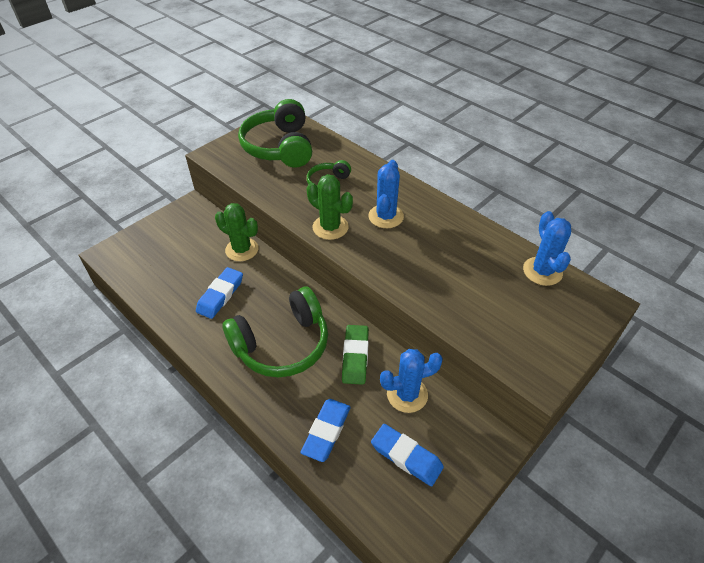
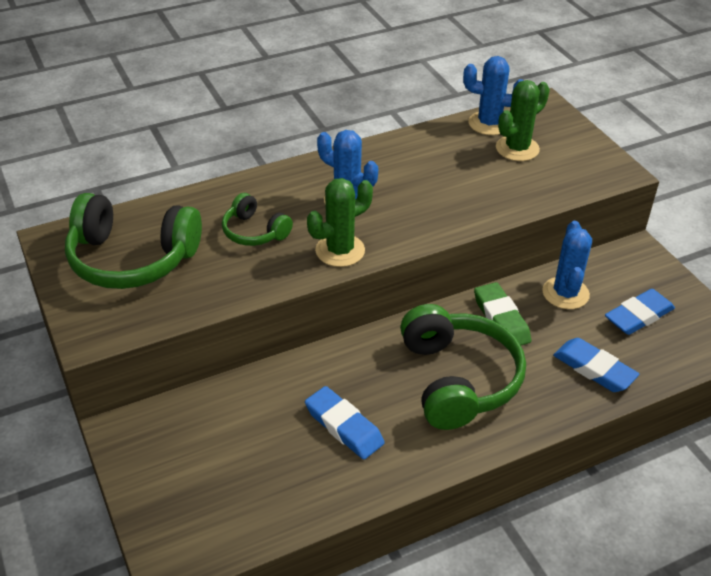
camera: 70 degrees left, 5 degrees down
green cactus [215,203,259,261] -> green cactus moved to [496,80,550,161]
green eraser [342,325,369,385] -> green eraser turned 45 degrees clockwise [474,282,531,345]

